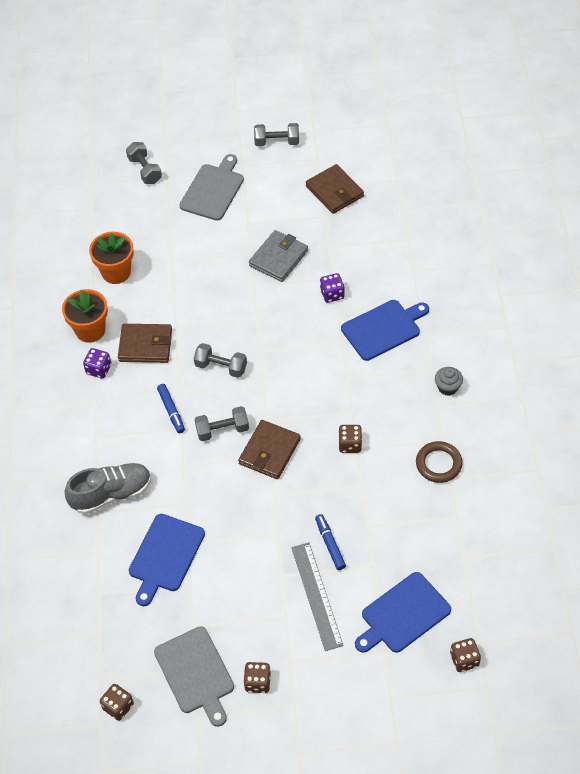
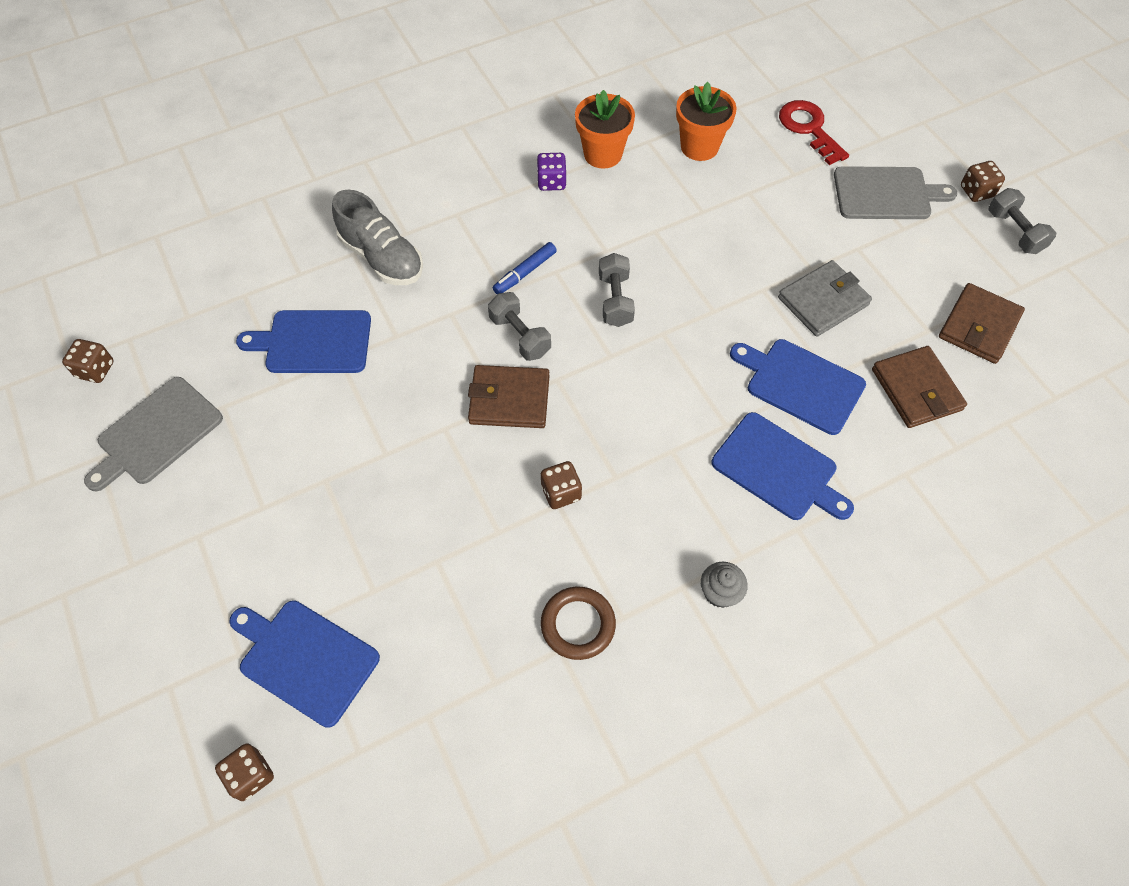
camera: 65 degrees right, 5 degrees up
brown wallet [118,324,172,363] -> brown wallet moved to [872,346,967,428]
grey dumbbell [126,142,162,184] -> none
brown dice [243,662,271,693] -> brown dice moved to [961,161,1005,202]
grey wallet [249,230,308,282] -> grey wallet turned 45 degrees counterclockwise [778,260,872,337]
grey ruler [291,542,344,651] -> none
blue marker [315,514,346,570] -> none
purple dice [320,273,345,303] -> blue cutting board [730,339,866,435]
none -> red key [779,100,849,165]

